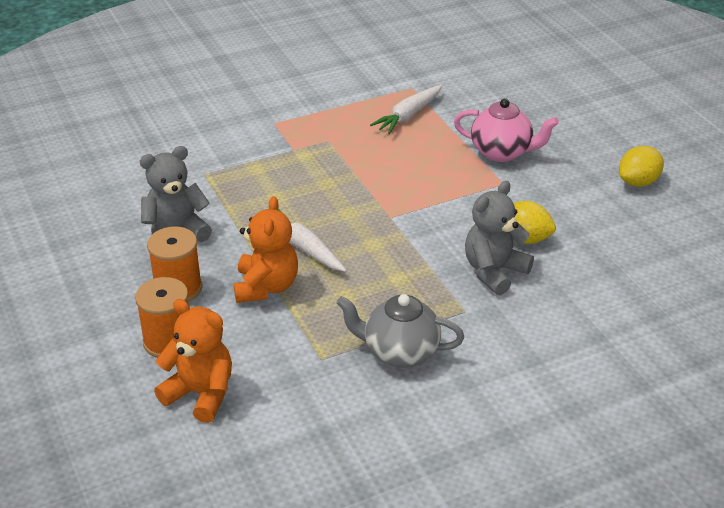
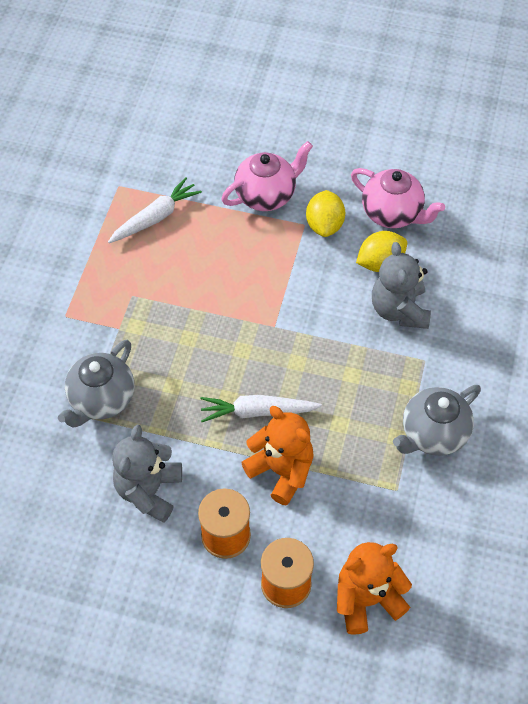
camera: 50 degrees left, 20 degrees up
white carrot [370,85,442,134] -> white carrot turned 120 degrees counterclockwise [108,177,202,243]
yellow lemon [619,146,664,187] -> yellow lemon moved to [306,190,345,237]
none -> grey teapot [58,340,134,428]
none -> pink teapot [351,168,445,228]

